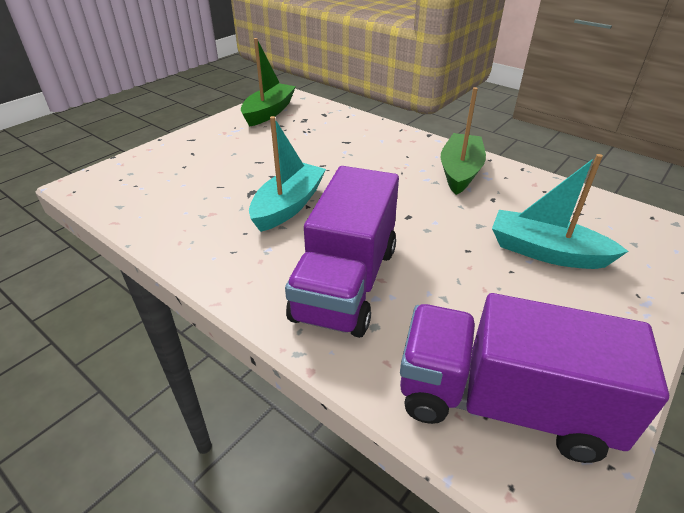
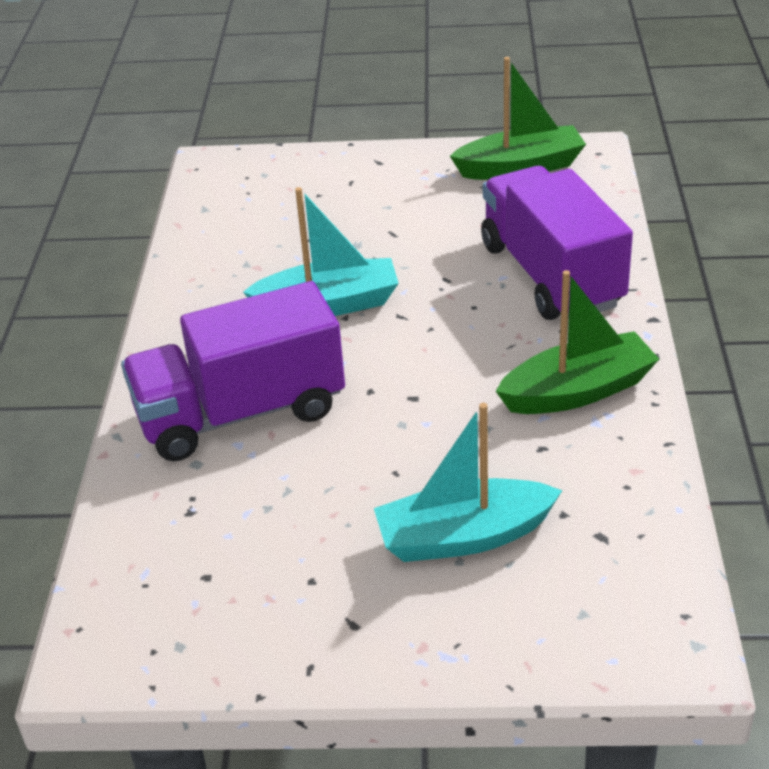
camera: 55 degrees right, 0 degrees up
purple truck [400,293,669,463] -> purple truck moved to [481,166,633,320]
turquoise boat [492,154,629,269] -> turquoise boat turned 90 degrees counterclockwise [374,403,562,562]

